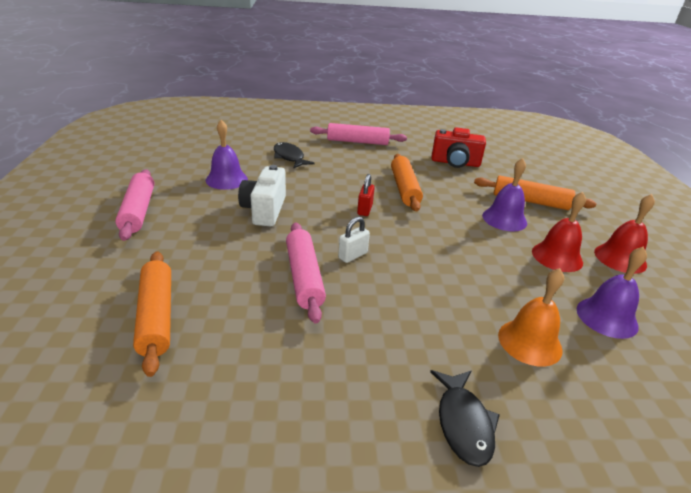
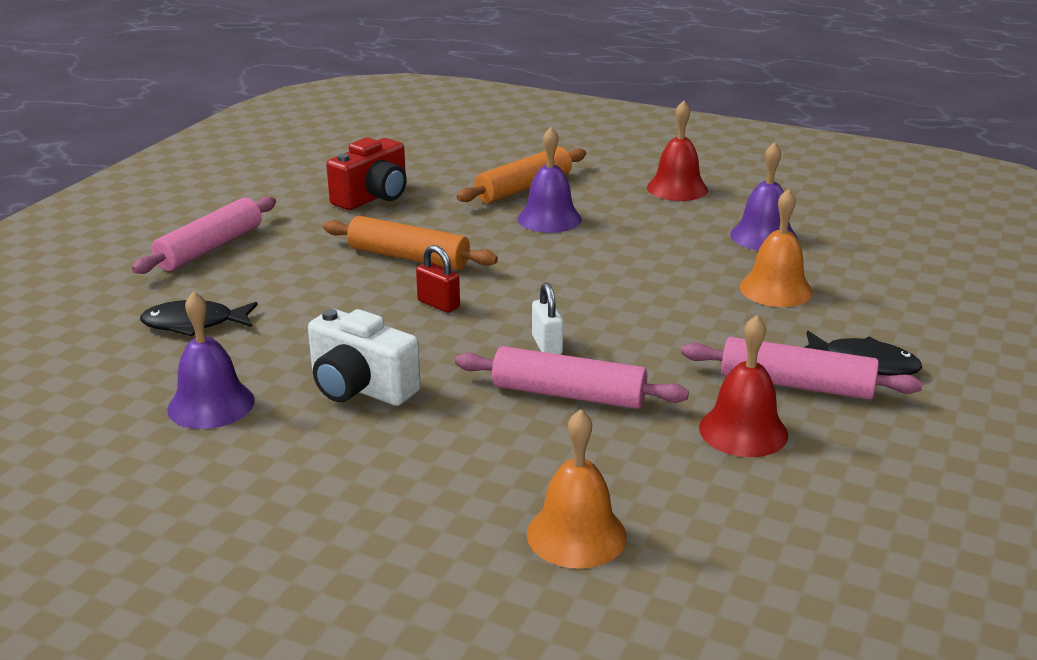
camera: 60 degrees left, 5 degrees down
pink rolling pin [115,169,154,241] -> pink rolling pin moved to [682,337,922,400]
orange rolling pin [133,251,171,377] -> orange bell [527,409,627,569]
red bell [532,192,586,272] -> red bell moved to [699,315,788,457]

